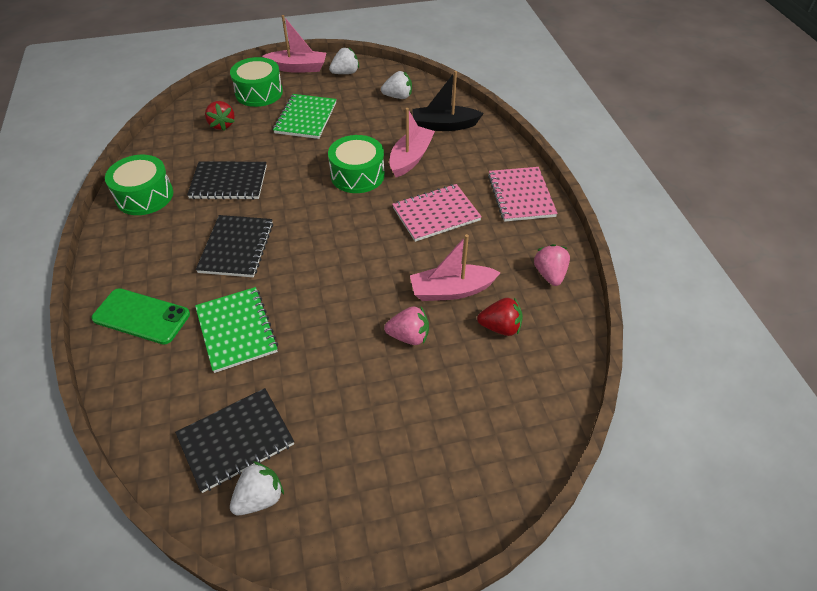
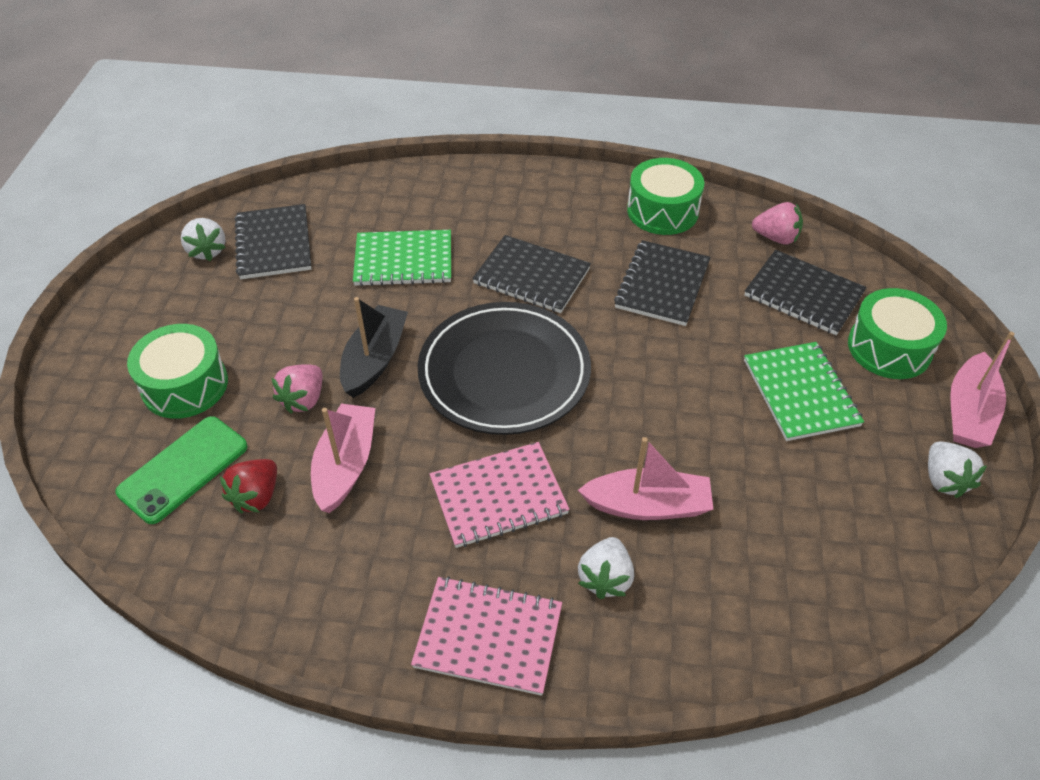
camera: 110 degrees right, 0 degrees up
green phone [92,288,190,345] -> green phone moved to [115,416,248,524]
red strawberry [205,101,235,131] -> black notebook [744,250,867,335]
green notebook [273,94,337,139] -> green notebook turned 45 degrees clockwise [744,342,864,441]
green drum [328,135,385,193] -> green drum moved to [127,324,228,419]
white strawberry [381,71,412,99] -> white strawberry moved to [578,537,634,599]
pink boat [389,108,435,177] -> pink boat turned 45 degrees counterclockwise [578,437,714,520]
pink notebook [392,184,482,242] -> pink notebook turned 75 degrees clockwise [430,442,570,548]
black boat [412,71,484,131] -> black boat moved to [340,297,408,398]
pink strawberry [534,244,570,286] -> pink strawberry moved to [752,202,803,245]
none -> black plate [418,302,591,435]

